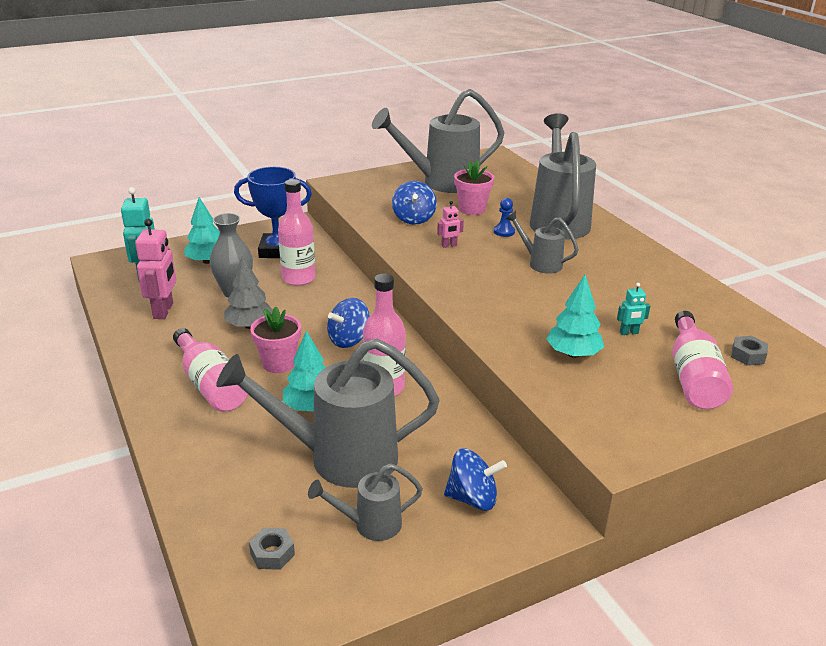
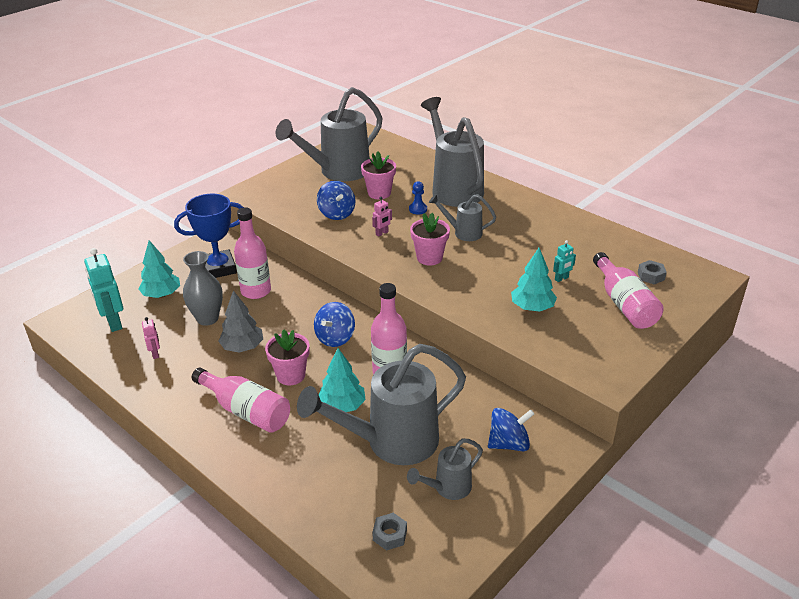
camera: 20 degrees left, 5 degrees up
pink robot [135,219,176,319] -> pink robot [142,317,160,359], size x0.50
none -> pink flower pot [410,213,450,266]

